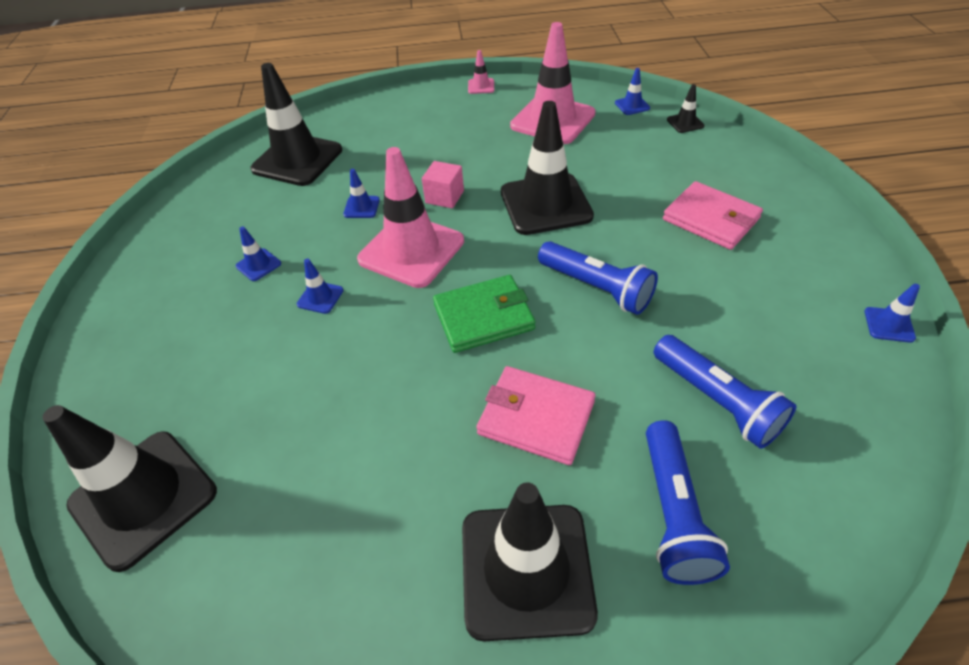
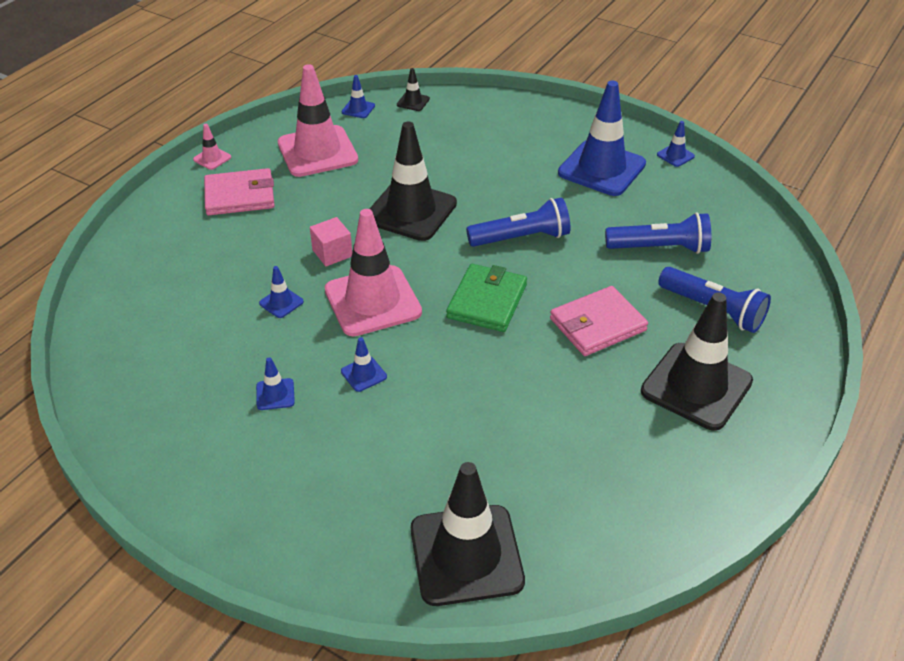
camera: 55 degrees left, 5 degrees down
black traffic cone [250,63,342,186] -> none
pink wallet [663,181,763,250] -> pink wallet moved to [204,168,275,215]
none -> blue traffic cone [558,81,646,196]

